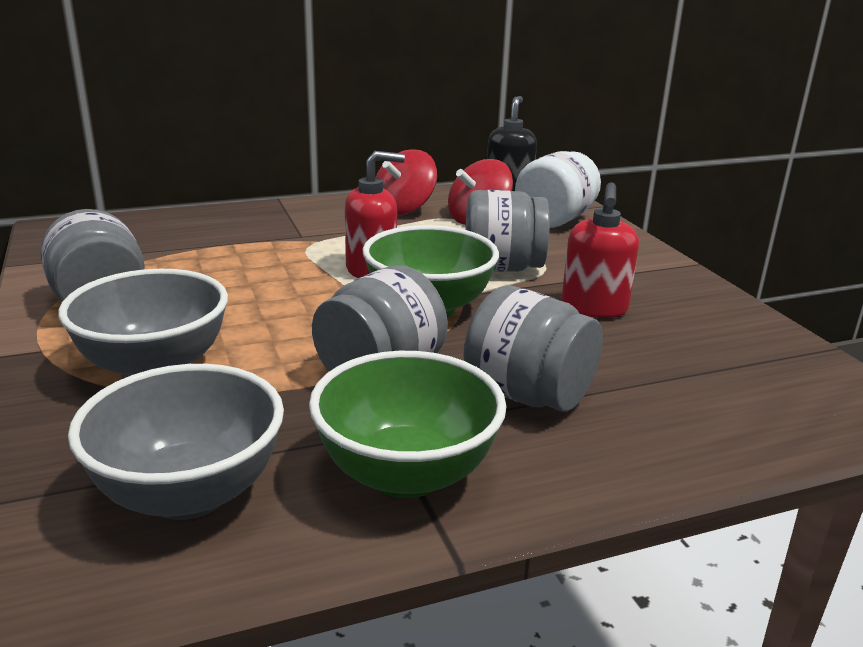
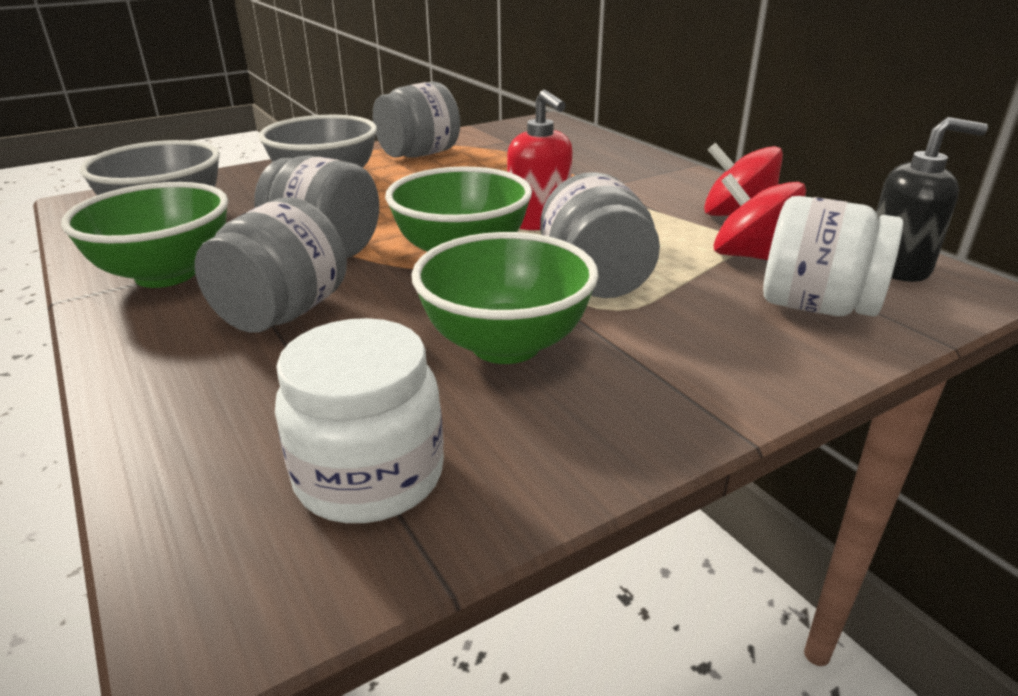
camera: 80 degrees right, 5 degrees up
red soap dispenser [561,182,639,318] -> green bowl [411,232,599,364]
none -> white jar [275,318,444,523]

